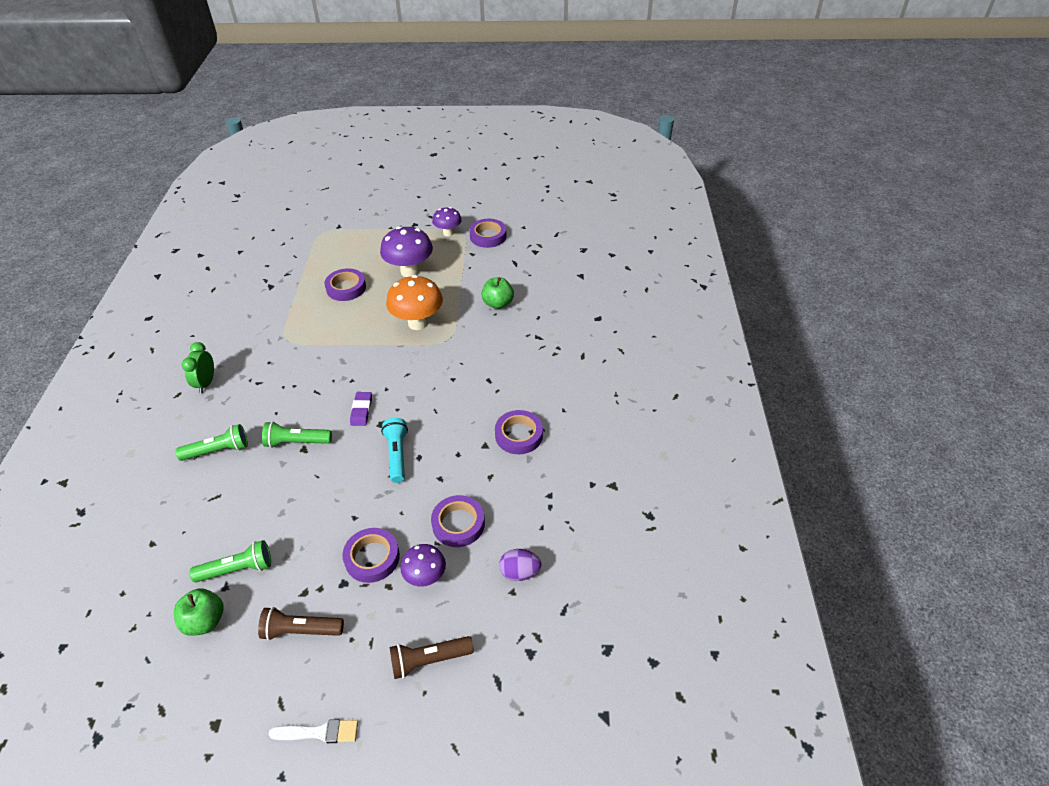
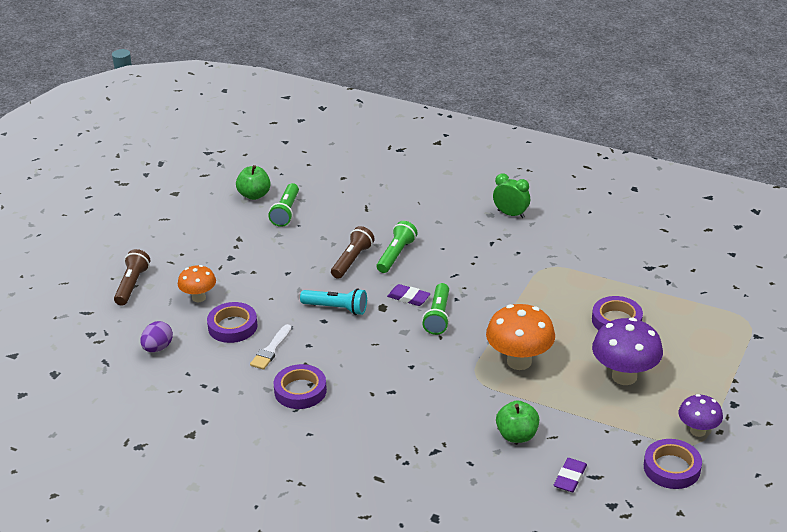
camera: 115 degrees right, 10 degrees down
green flashlight [175,424,248,461] -> green flashlight moved to [422,283,449,335]
brown flashlight [258,607,344,640] -> brown flashlight moved to [331,226,375,279]
white brush [268,719,358,743] -> white brush moved to [250,324,292,370]
purple tape [342,528,400,583] -> none
purple mushroom [400,544,446,587] -> orange mushroom [178,265,216,302]
none -> purple eraser [554,458,587,492]

